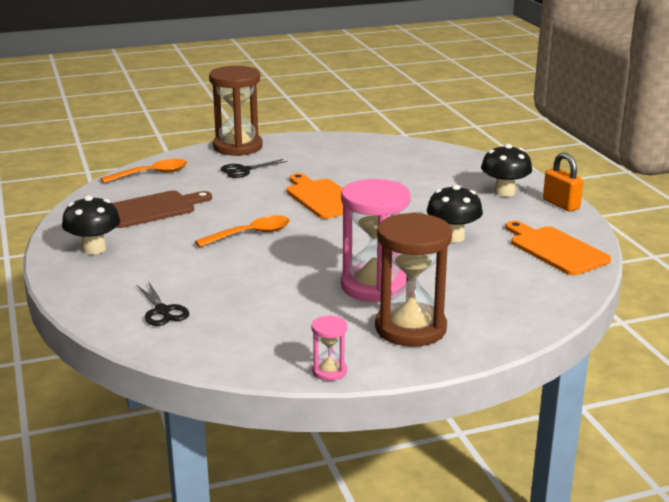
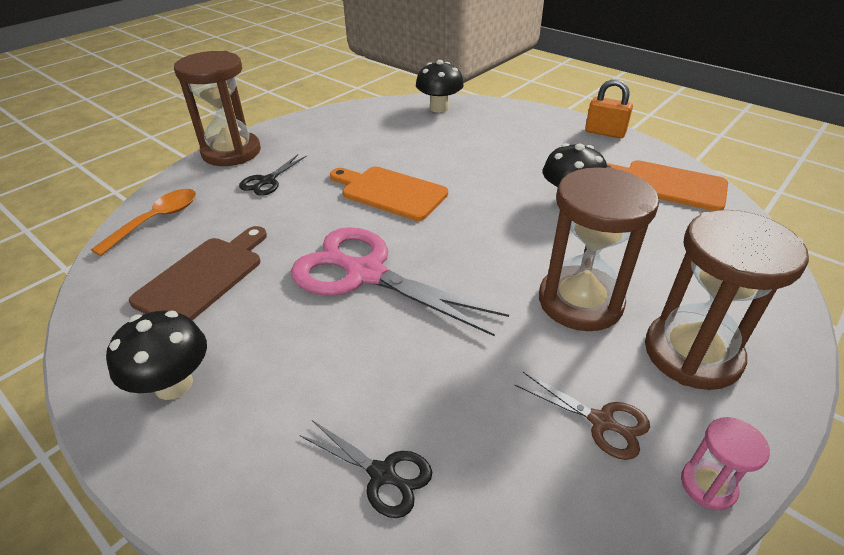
camera: 30 degrees left, 15 degrees up
orange spoon [195,215,290,247] -> pink scissors [291,227,509,336]
pink hourglass [341,179,411,302] -> brown hourglass [539,167,659,331]
black mushroom [481,144,532,197] -> black mushroom moved to [416,60,464,113]
none -> brown scissors [515,372,650,460]

